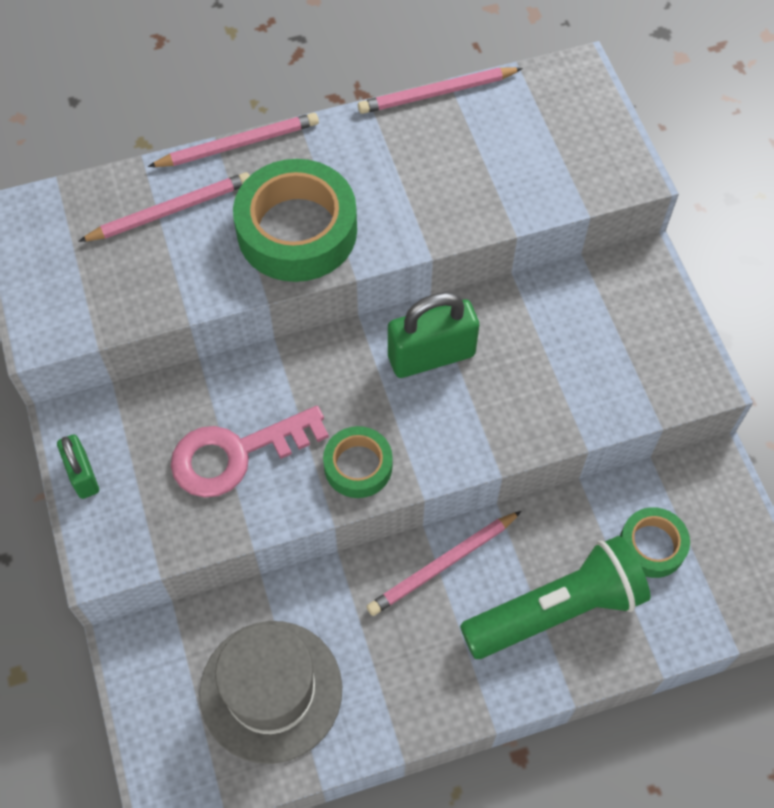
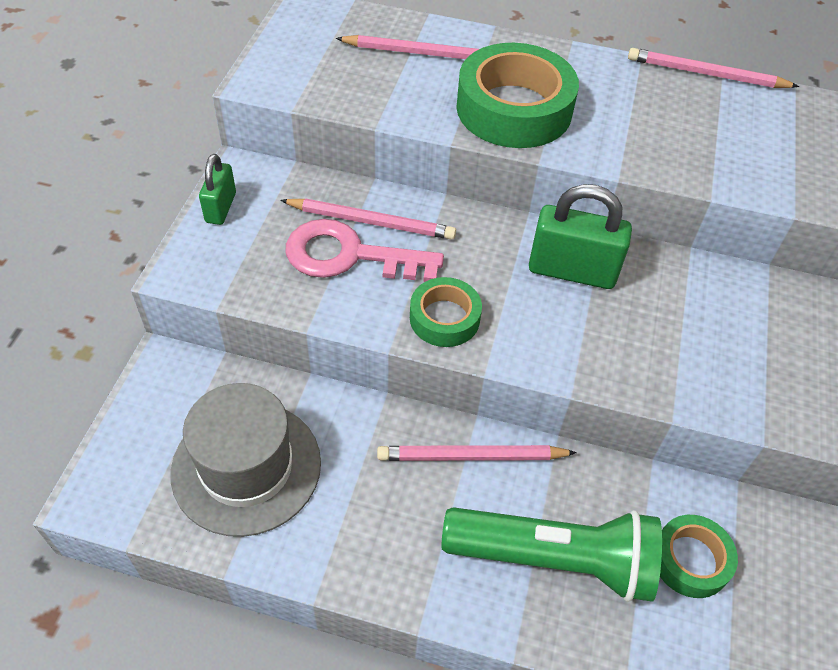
camera: 30 degrees right, 10 degrees down
pink pencil [148,113,319,167] -> pink pencil moved to [280,199,456,240]

